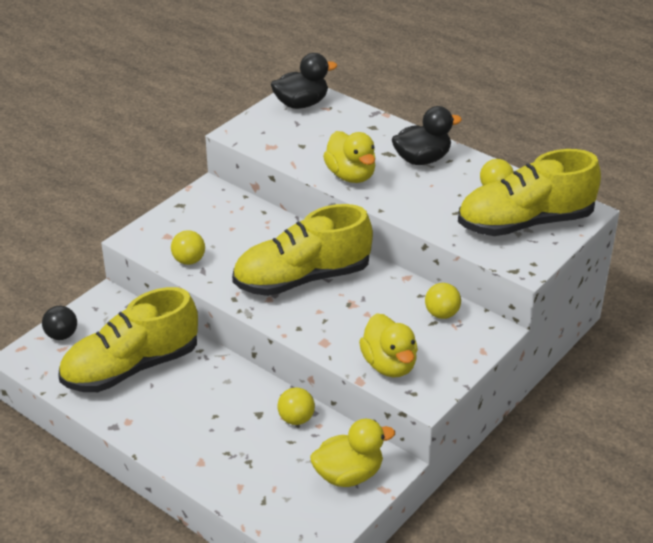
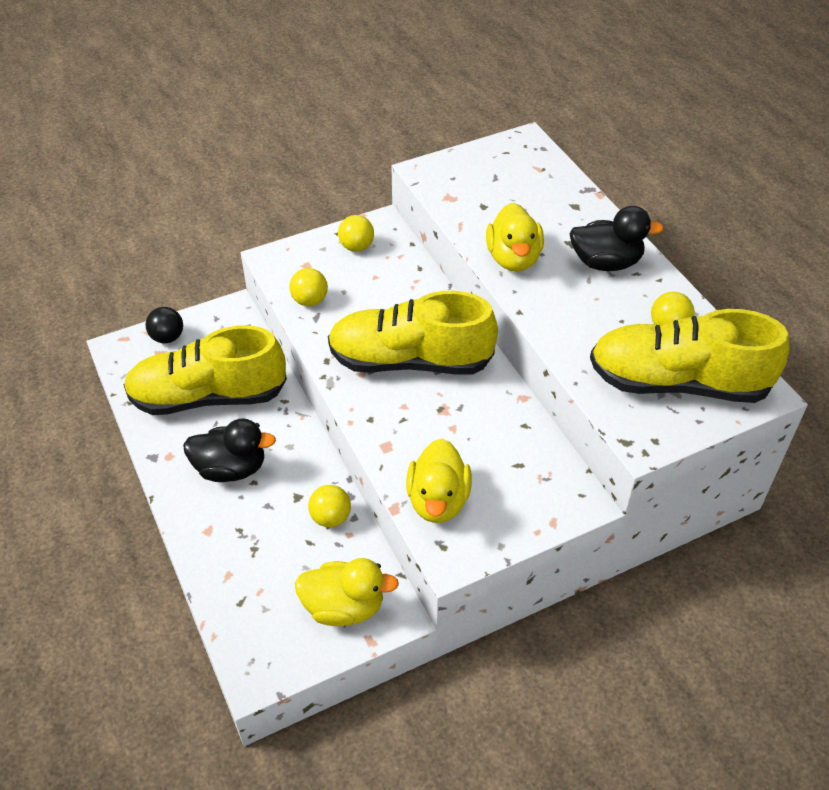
camera: 25 degrees right, 10 degrees up
black duck [271,53,337,109] -> black duck moved to [183,418,276,482]
yellow ball [425,283,461,319] -> yellow ball moved to [338,215,374,252]

